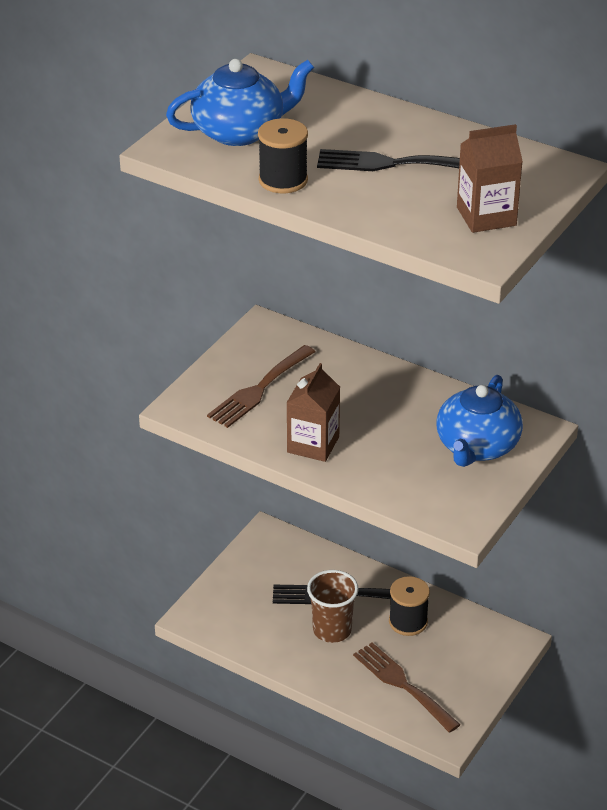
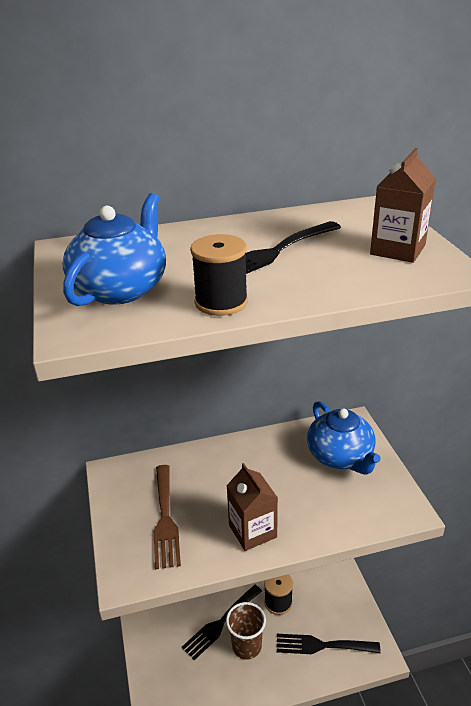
camera: 45 degrees left, 5 degrees down
brown fork [353,643,461,733] -> black fork [277,634,381,654]

